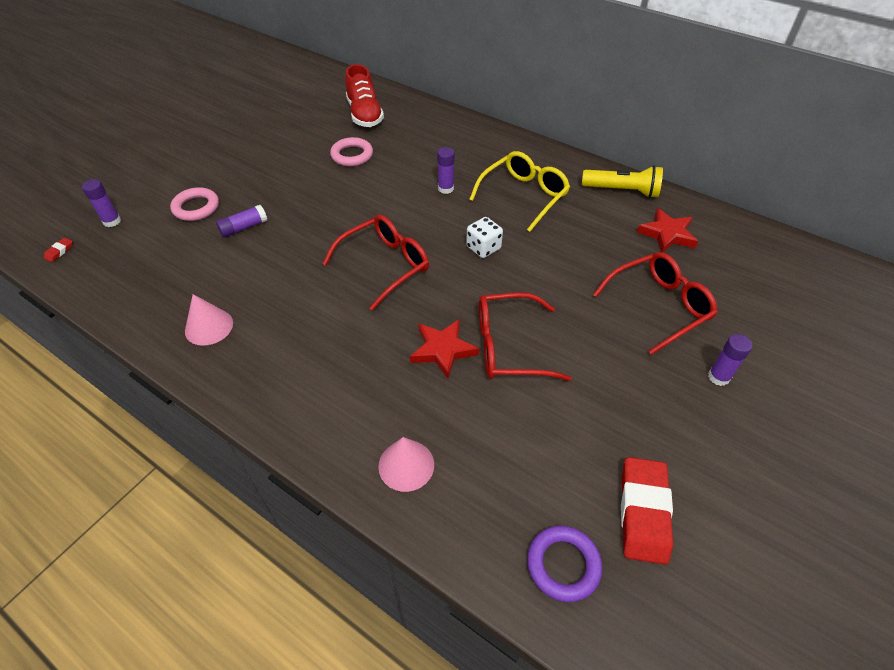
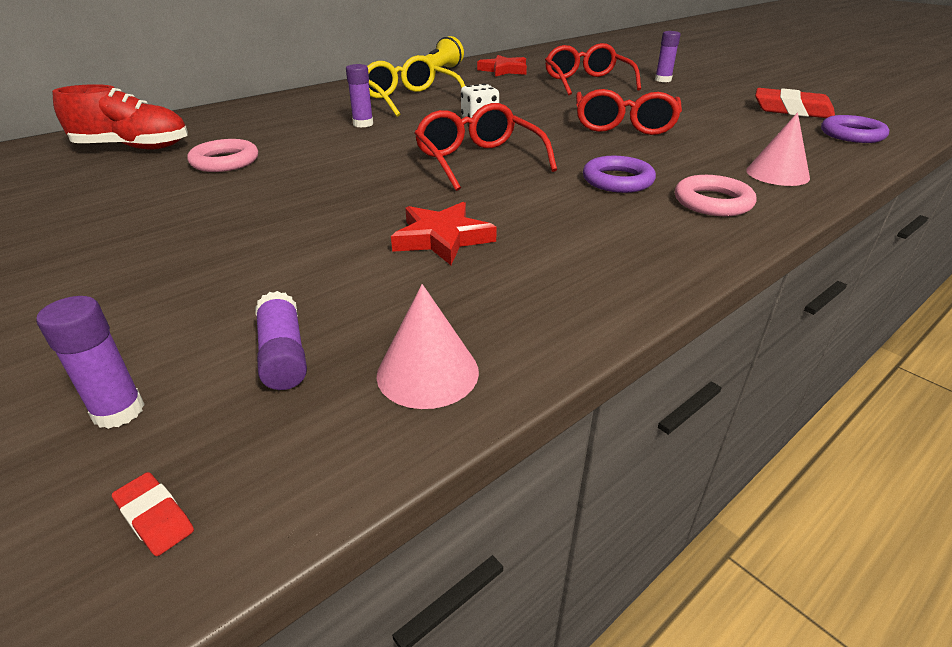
camera: 75 degrees left, 15 degrees down
pink ring [170,187,219,221] -> pink ring moved to [675,175,756,216]
pink cone [185,294,233,346] -> pink cone moved to [376,284,479,409]
purple glue stick [216,205,267,237] -> purple glue stick moved to [255,291,307,390]
red star [410,319,479,379] -> red star moved to [391,202,497,265]
none -> purple ring [583,156,656,193]

